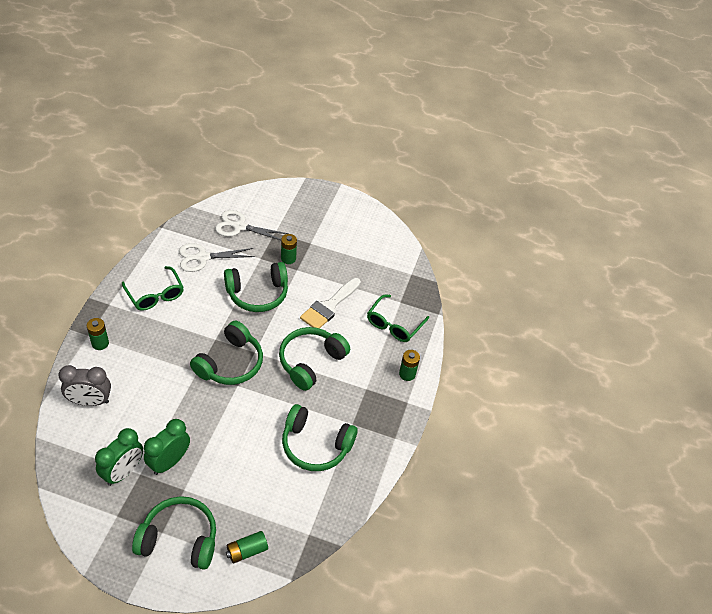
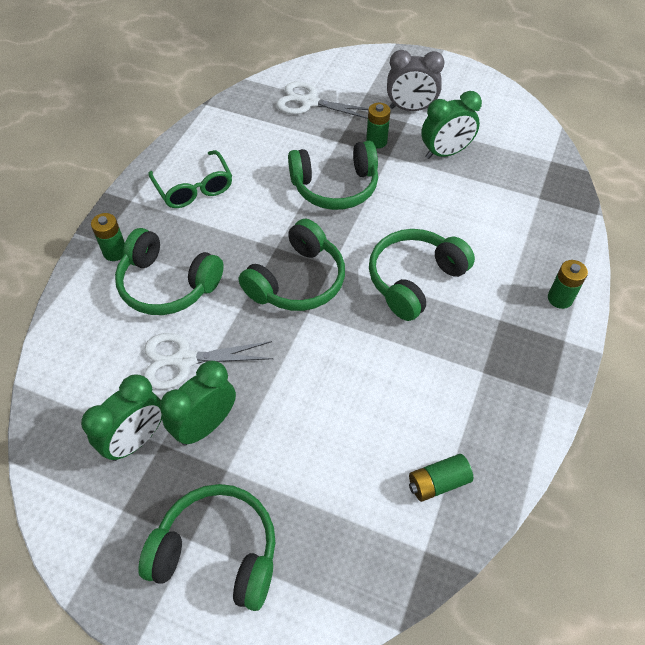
camera: 10 degrees right, 5 degrees up
grey clock [58,365,111,406] -> grey clock moved to [387,50,445,111]
white scissors [179,243,255,272] -> white scissors moved to [144,333,273,390]
green battery [226,531,268,564] -> green battery moved to [409,454,473,502]
green headphones [282,404,358,471] -> green headphones moved to [115,228,224,315]
white brush [300,278,361,329] -> none
green glasses [367,295,429,342] -> none
none -> green clock [421,91,482,159]

